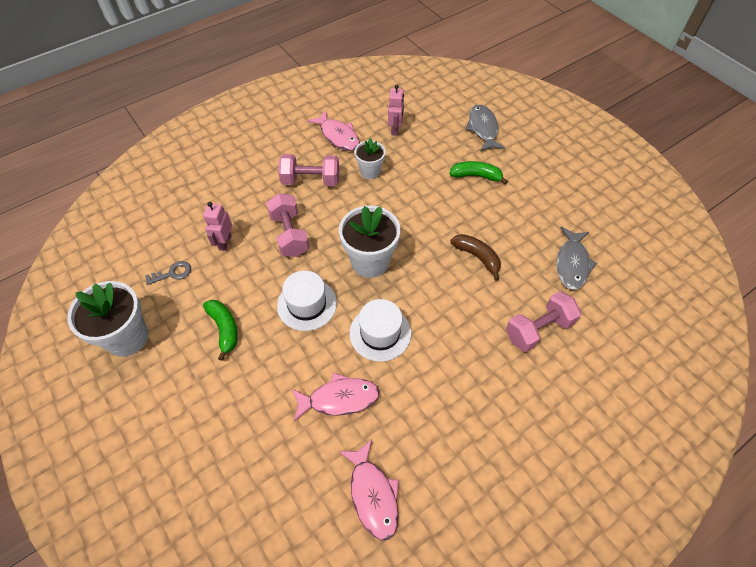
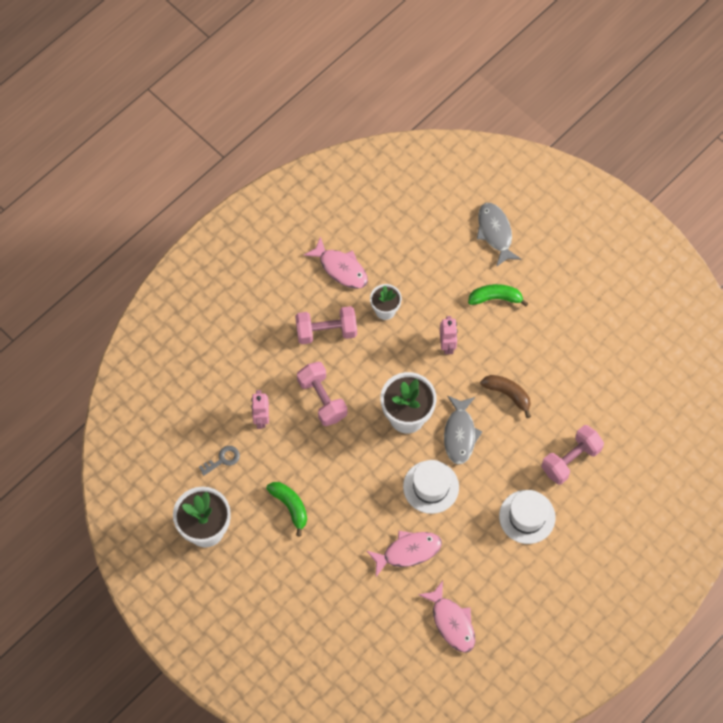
camera: 10 degrees left, 10 degrees up
white hat [277,271,337,331] -> white hat moved to [499,490,555,544]
pink robot [388,85,404,136] -> pink robot moved to [440,316,458,354]
grey fish [557,227,597,290] -> grey fish moved to [444,396,483,465]

